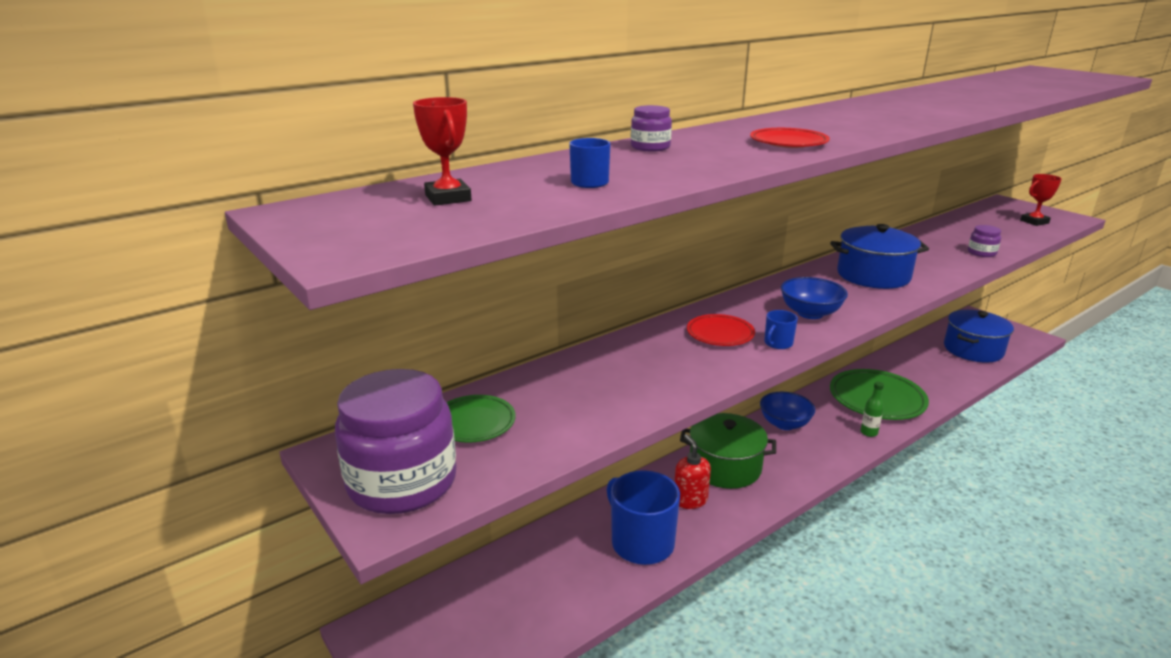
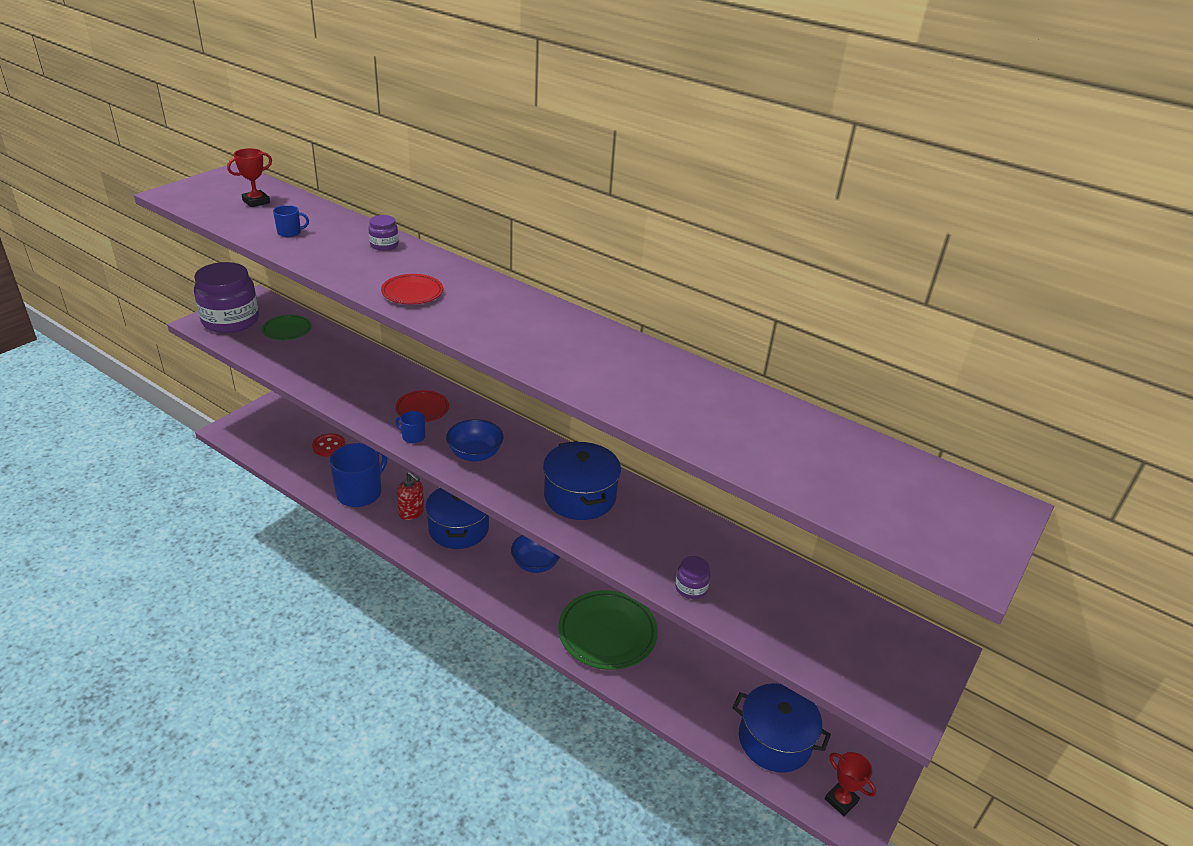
camera: 70 degrees right, 10 degrees up
red soap dispenser [674,434,711,509] -> red soap dispenser turned 75 degrees clockwise [397,471,424,520]
green pot [680,413,776,489] -> blue pot [425,488,489,549]
green bottle [861,382,884,437] -> none
red trophy [1020,174,1062,226] -> red trophy moved to [825,752,876,816]
none -> red button [312,433,346,457]

